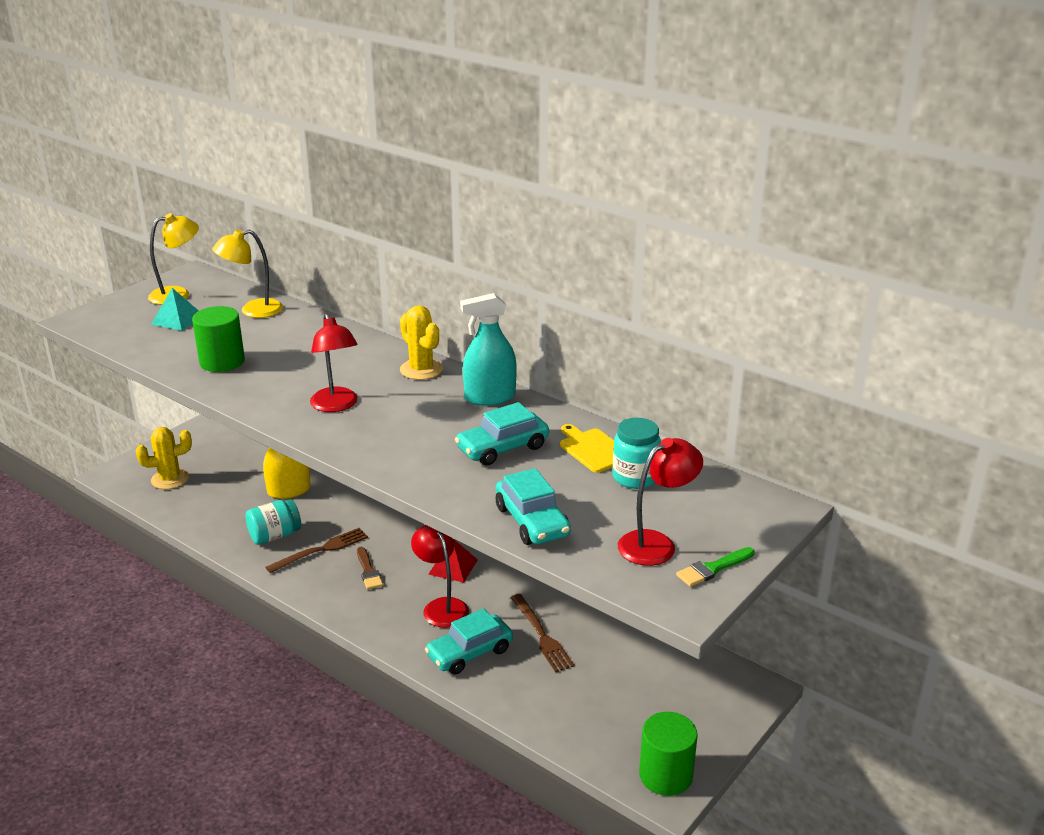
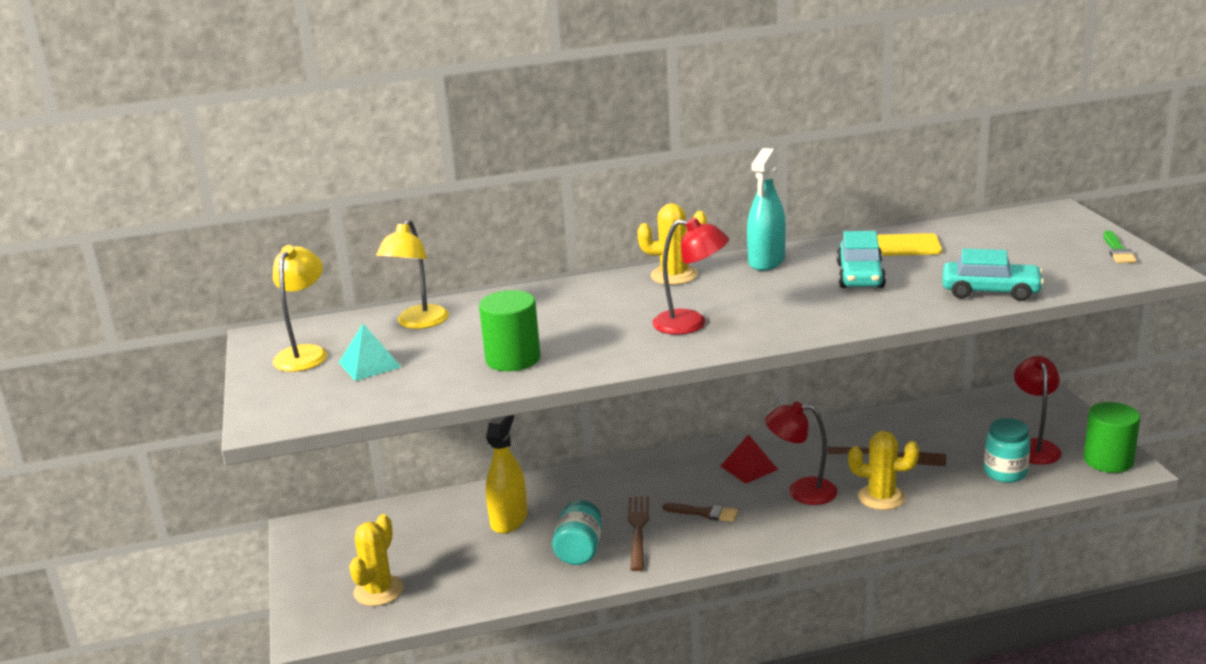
camera: 50 degrees left, 5 degrees down
turquoise car [425,608,513,675] -> yellow cactus [848,431,919,510]
turquoise jar [613,418,661,489] -> turquoise jar moved to [984,418,1030,483]
red lamp [618,438,703,566] -> red lamp moved to [1014,356,1062,465]

